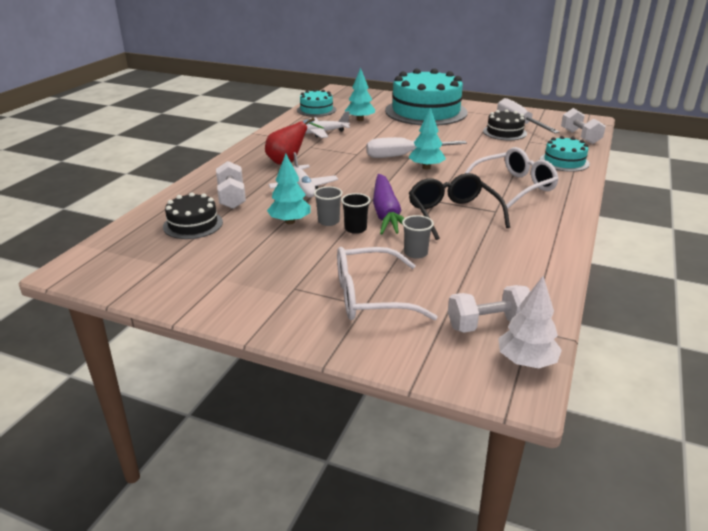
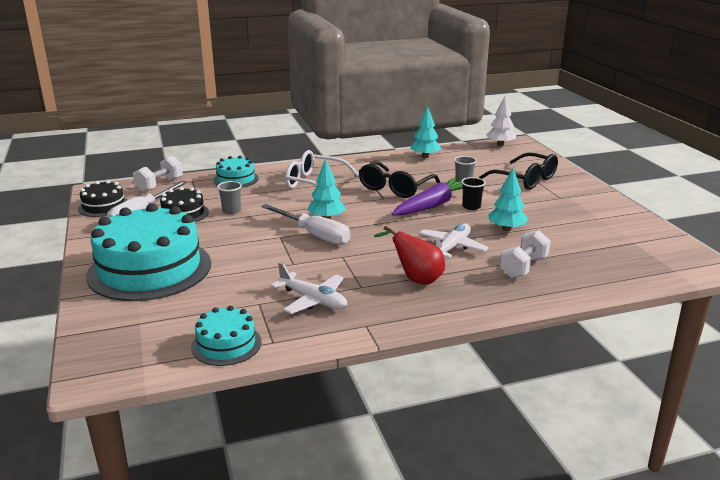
camera: 130 degrees left, 5 degrees down
black cake [163,192,223,239] -> black cake moved to [78,180,127,217]
grey cup [314,186,343,226] -> grey cup moved to [217,181,242,214]
white glasses [337,247,438,320] -> black glasses [479,153,558,190]
turquoise tree [345,68,375,121] -> turquoise tree moved to [410,106,441,158]
white dumbbell [448,285,530,333] -> none

